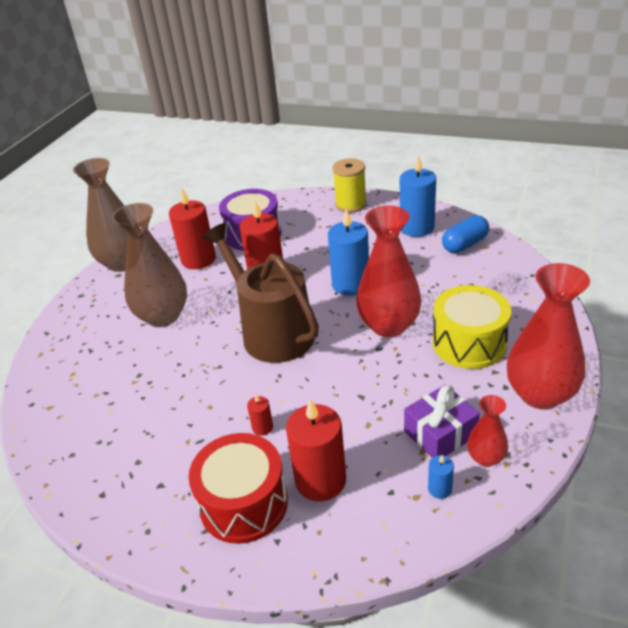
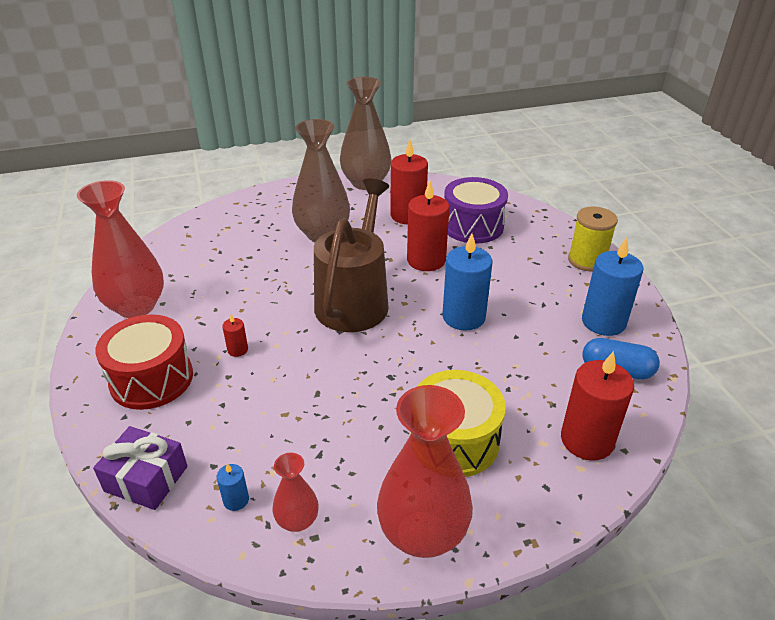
camera: 50 degrees right, 0 degrees up
red candle [286,399,346,501] -> red candle moved to [561,351,634,460]
red vase [356,206,422,337] -> red vase moved to [77,180,164,318]
purple gift [404,385,480,458] -> purple gift moved to [93,426,188,510]

